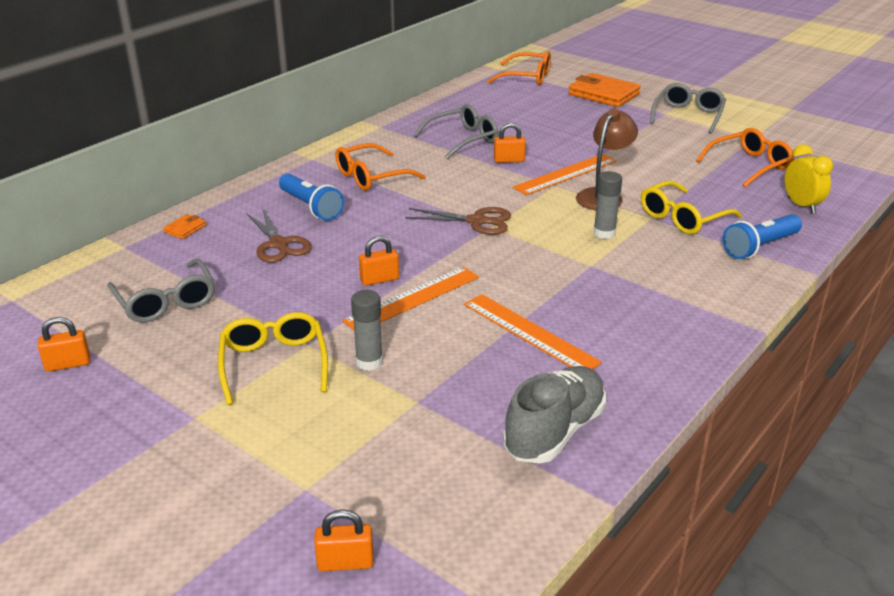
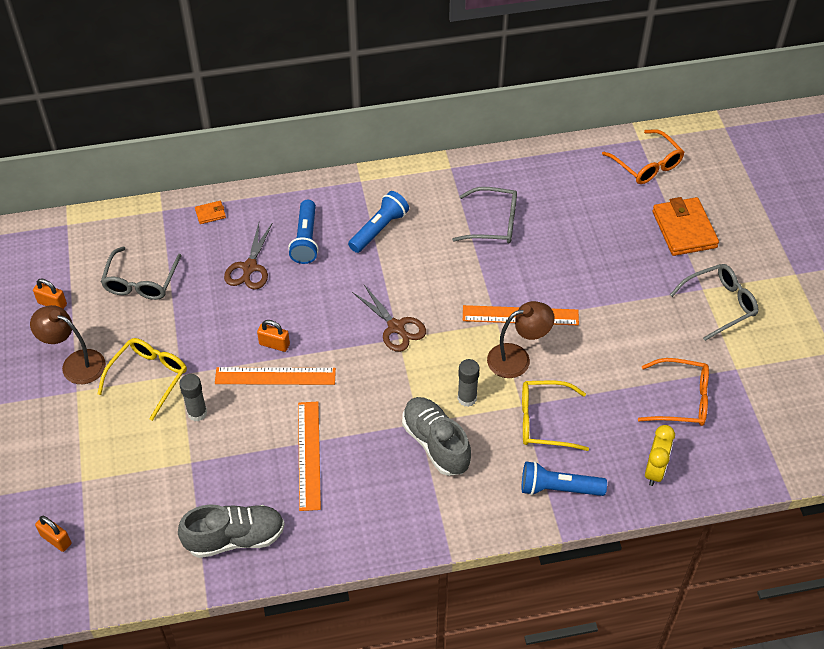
camera: 40 degrees right, 20 degrees up
orange glasses [335,143,425,191] -> blue flashlight [348,191,409,253]
orange padlock [494,123,526,163] -> none
none -> brown lamp [30,305,106,384]
none -> grey shoe [402,397,471,476]

